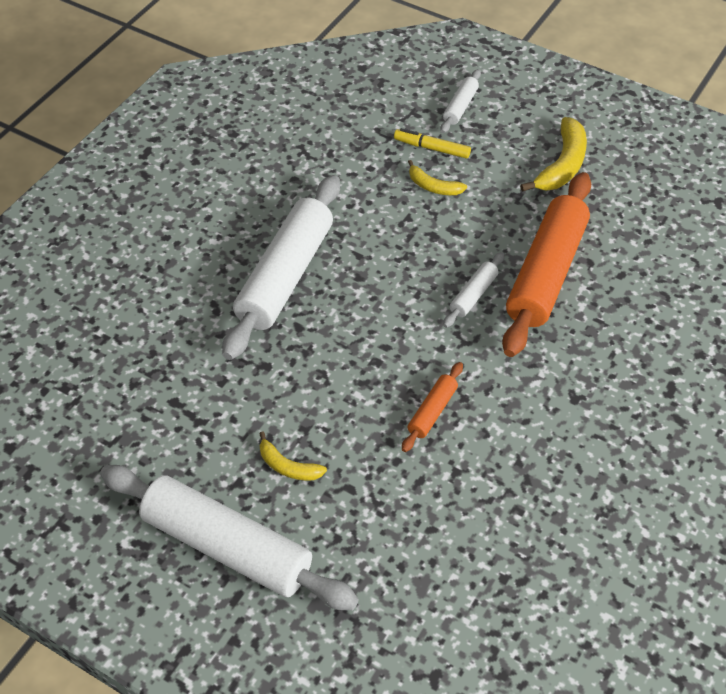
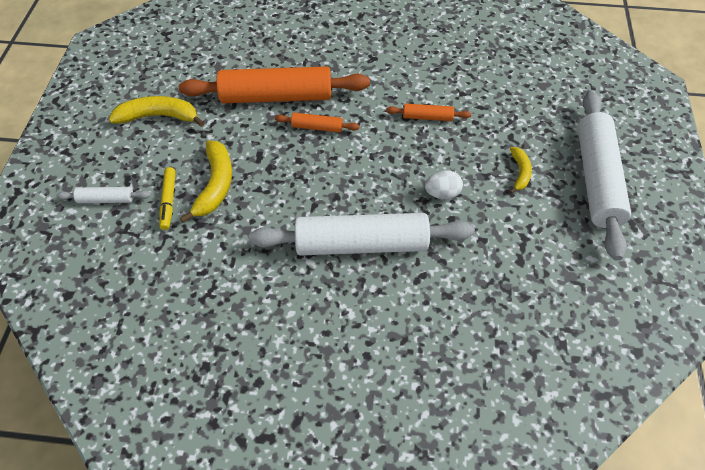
camera: 115 degrees left, 5 degrees up
yellow banana [408,160,467,195] -> yellow banana [180,140,232,223], size x1.71
white rolling pin [443,252,504,328] -> orange rolling pin [275,113,360,133]
none -> white egg [425,170,463,199]

